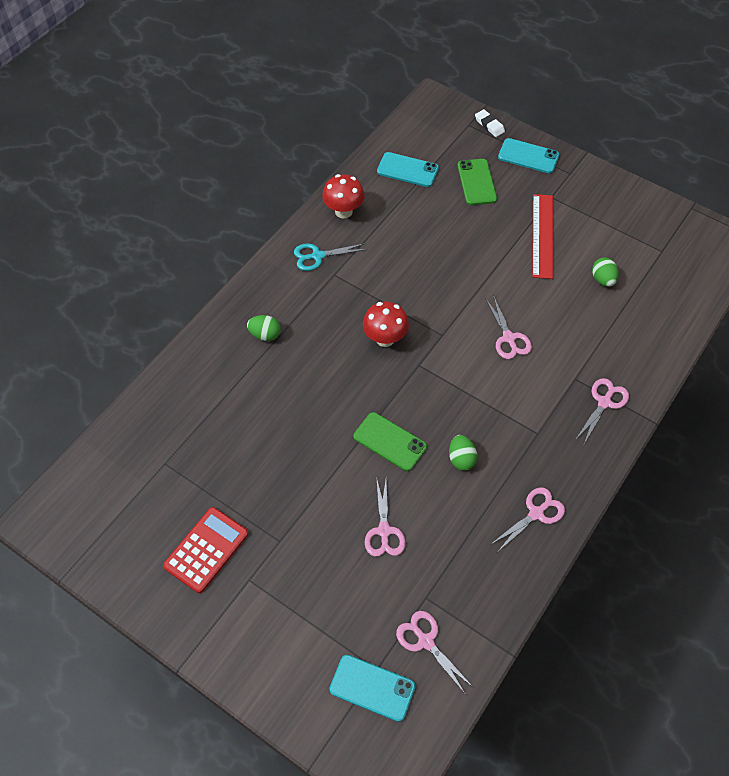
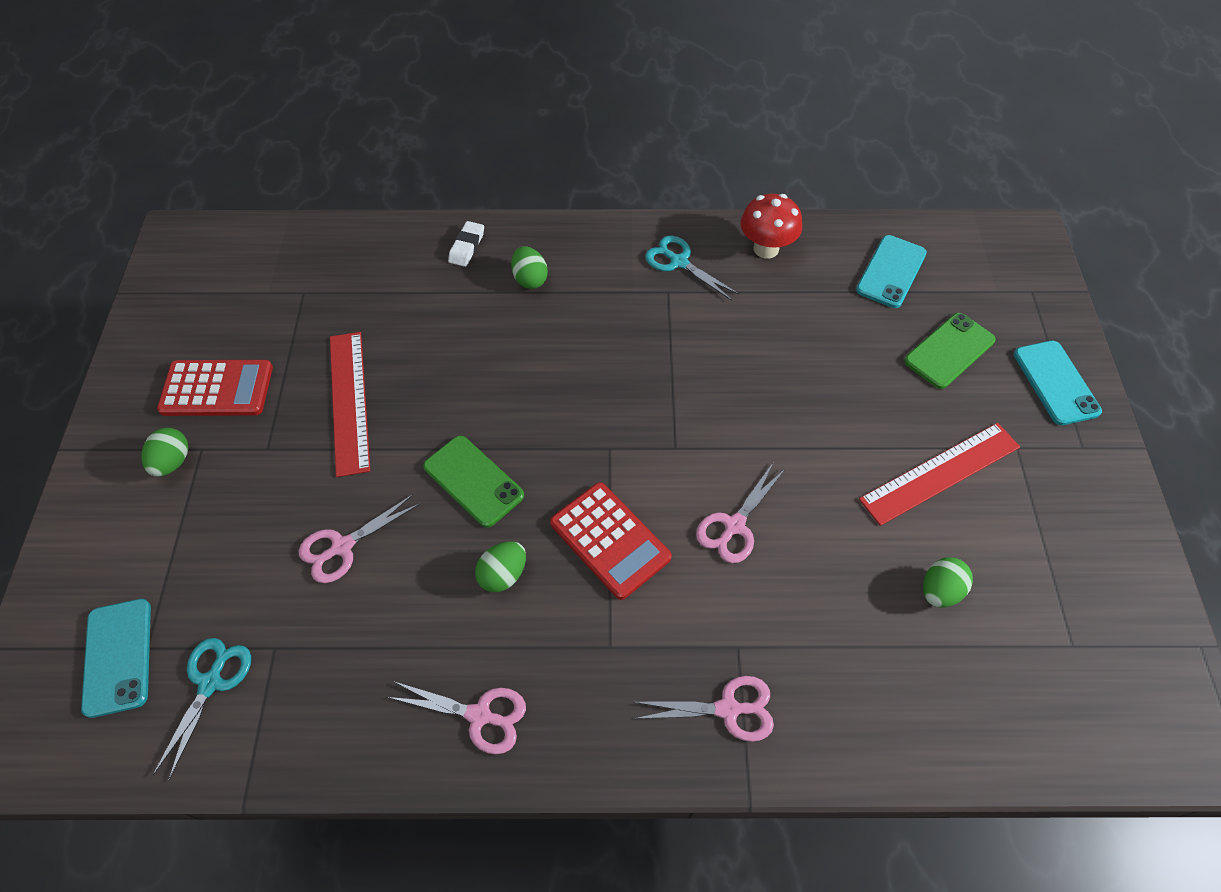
camera: 55 degrees right, 0 degrees up
green phone [353,412,427,471] -> green phone turned 45 degrees counterclockwise [423,436,524,528]
red mushroom [363,302,409,347] -> none
turquoise phone [377,152,439,187] -> turquoise phone turned 45 degrees clockwise [856,235,927,308]
pink scissors [396,611,474,695] -> turquoise scissors [153,638,251,780]
white eraser [475,109,505,137] -> white eraser moved to [448,221,484,267]
none -> green egg [141,428,188,477]
none -> red ruler [330,332,370,477]
none -> red calculator [550,482,672,600]

